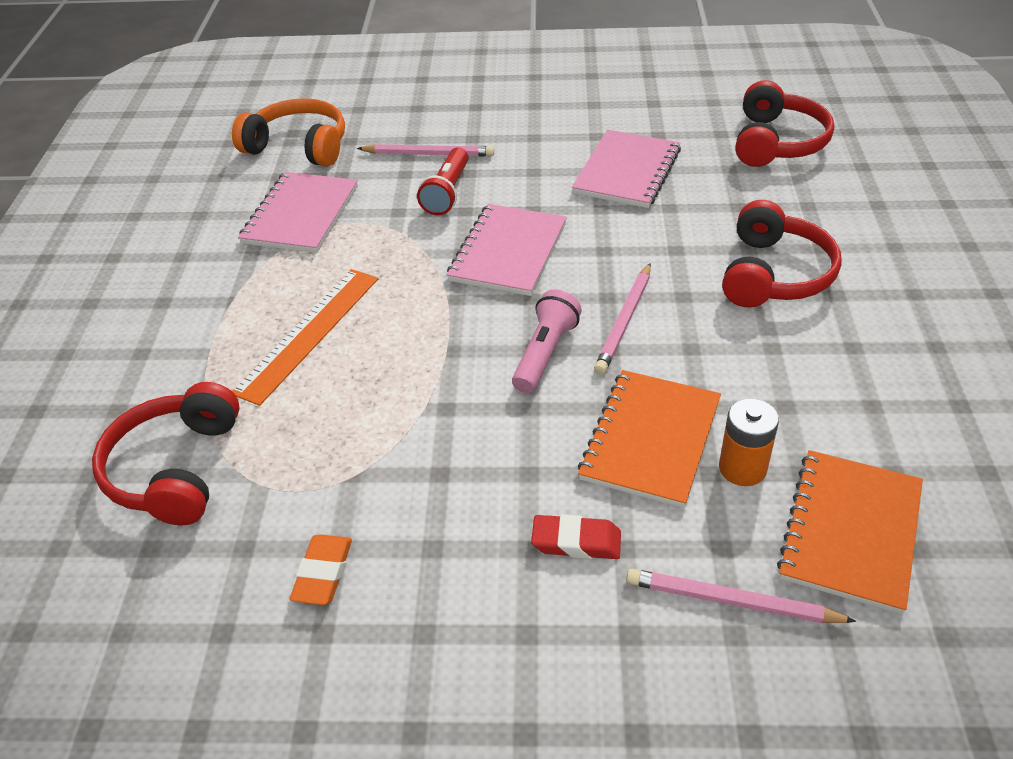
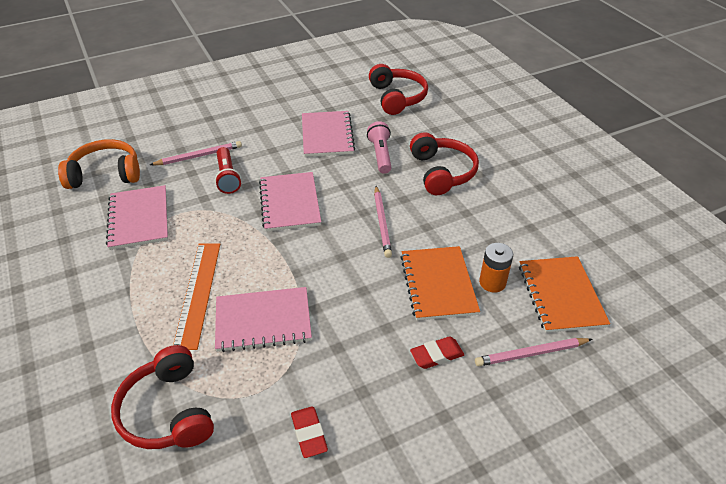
camera: 30 degrees left, 0 degrees up
orange eraser [290,534,352,605] -> red eraser [291,406,328,458]
pink flashlight [512,290,582,393] -> pink flashlight moved to [367,121,392,174]
none -> pink notebook [215,287,312,352]

